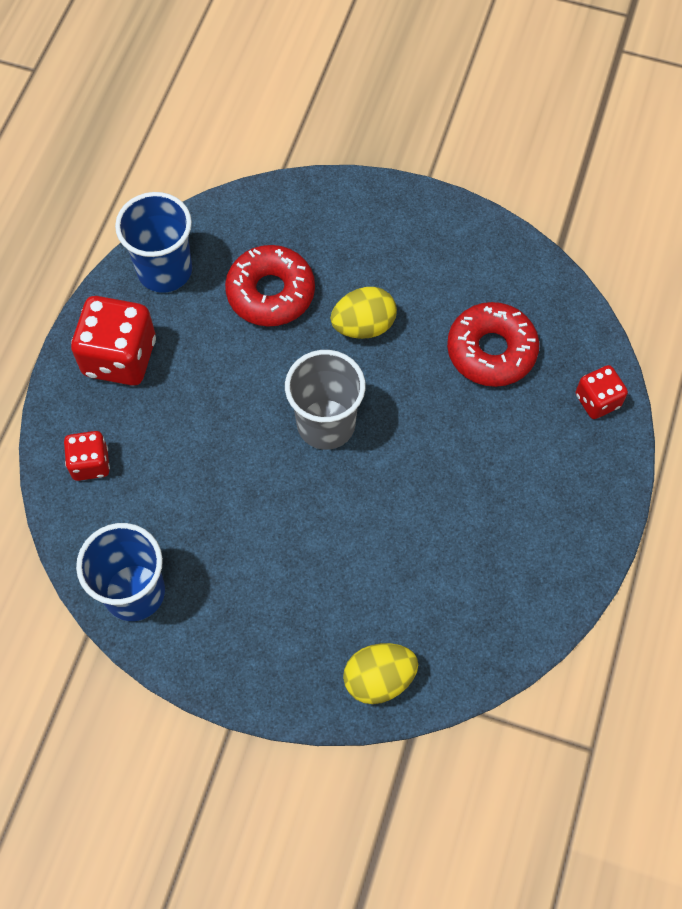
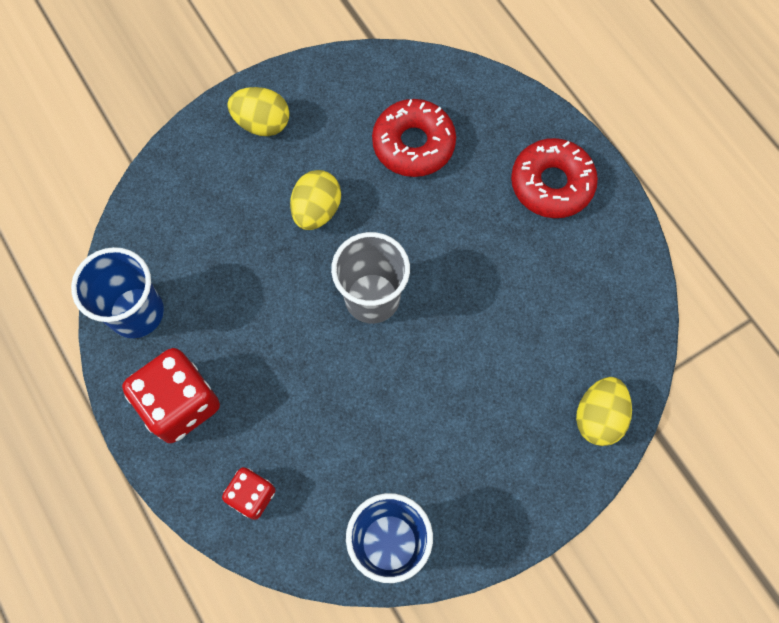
camera: 50 degrees left, 5 degrees up
red donut [225,245,315,326] -> red donut moved to [511,138,598,218]
red dice [576,365,628,419] -> none
none -> yellow egg [227,87,290,136]

